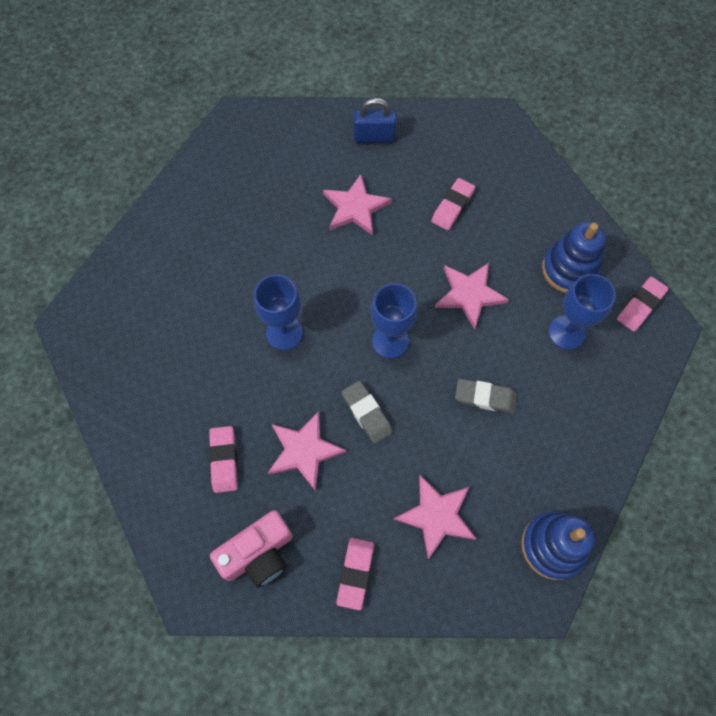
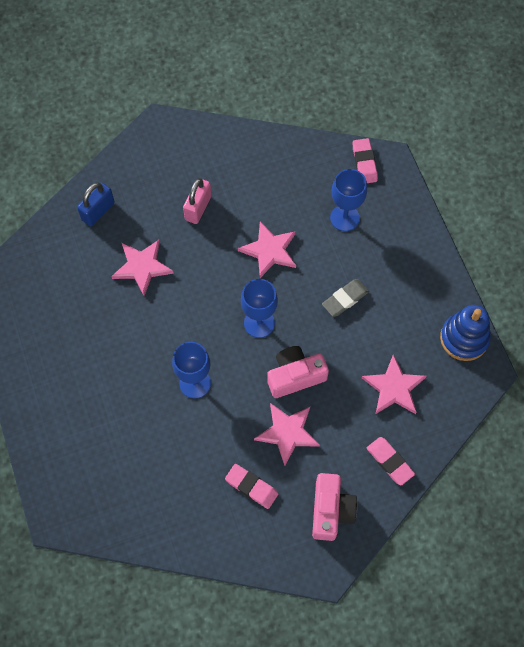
camera: 50 degrees left, 0 degrees up
grey eraser [342,381,393,444] -> pink camera [267,346,329,398]
pink eraser [431,178,475,230] -> pink padlock [183,178,212,224]
blue stacking toy [542,222,606,293] -> none

